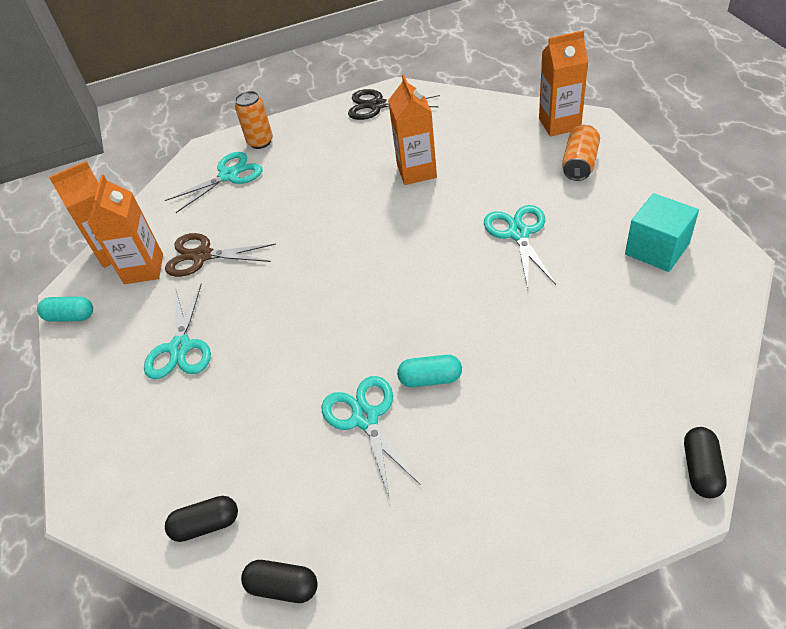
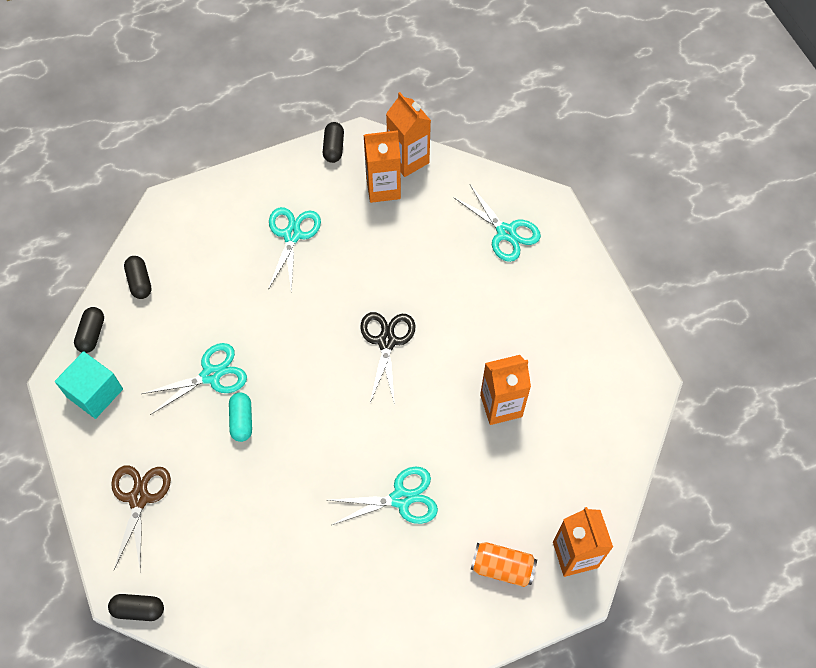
camera: 80 degrees right, 15 degrees up
turquoise capsule [37,297,93,322] -> black capsule [323,122,344,163]
turquoise scissors [144,284,211,379] -> turquoise scissors turned 105 degrees clockwise [268,207,321,293]
brown scissors [165,233,276,277] -> brown scissors moved to [111,465,171,572]
orange can [235,91,273,149] -> none
black scissors [348,89,440,120] -> black scissors moved to [360,312,415,405]
turquoise cube [625,193,699,272] -> turquoise cube moved to [55,351,123,419]

